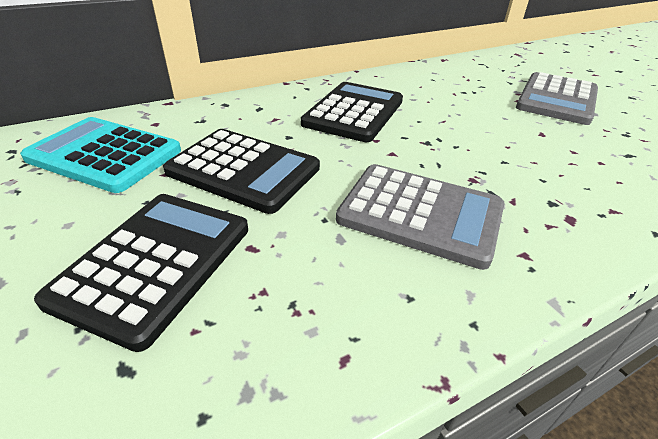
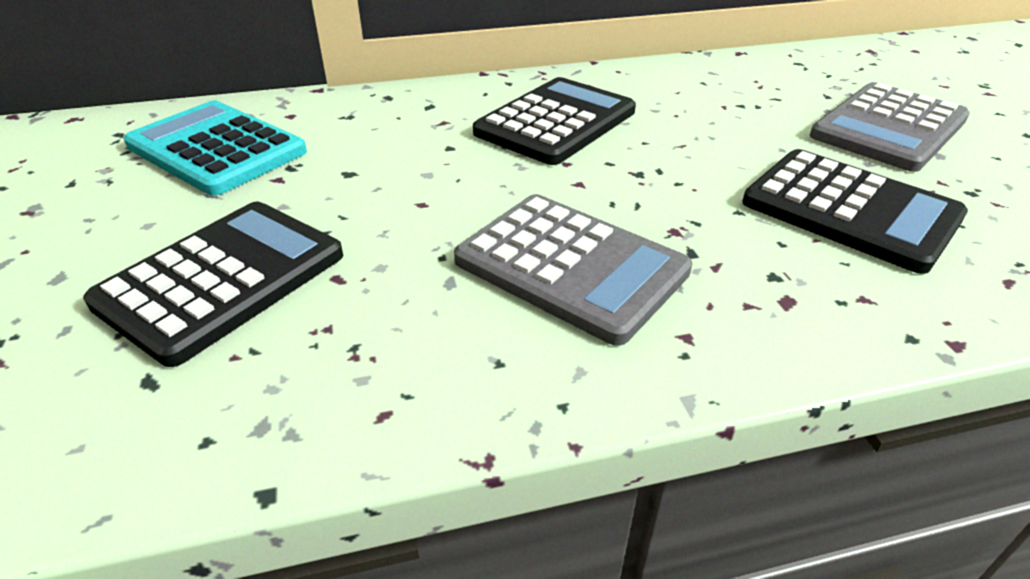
camera: 15 degrees right, 0 degrees up
black calculator [163,129,320,214] -> black calculator moved to [742,149,968,274]

